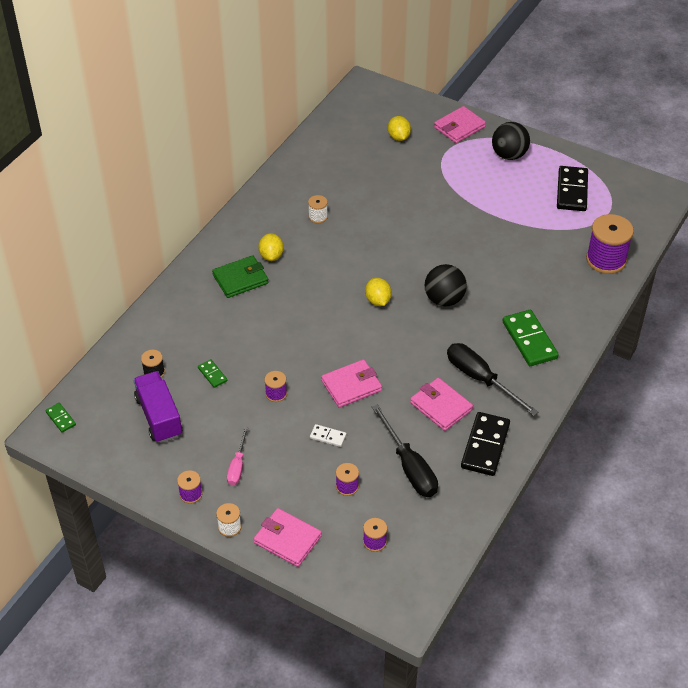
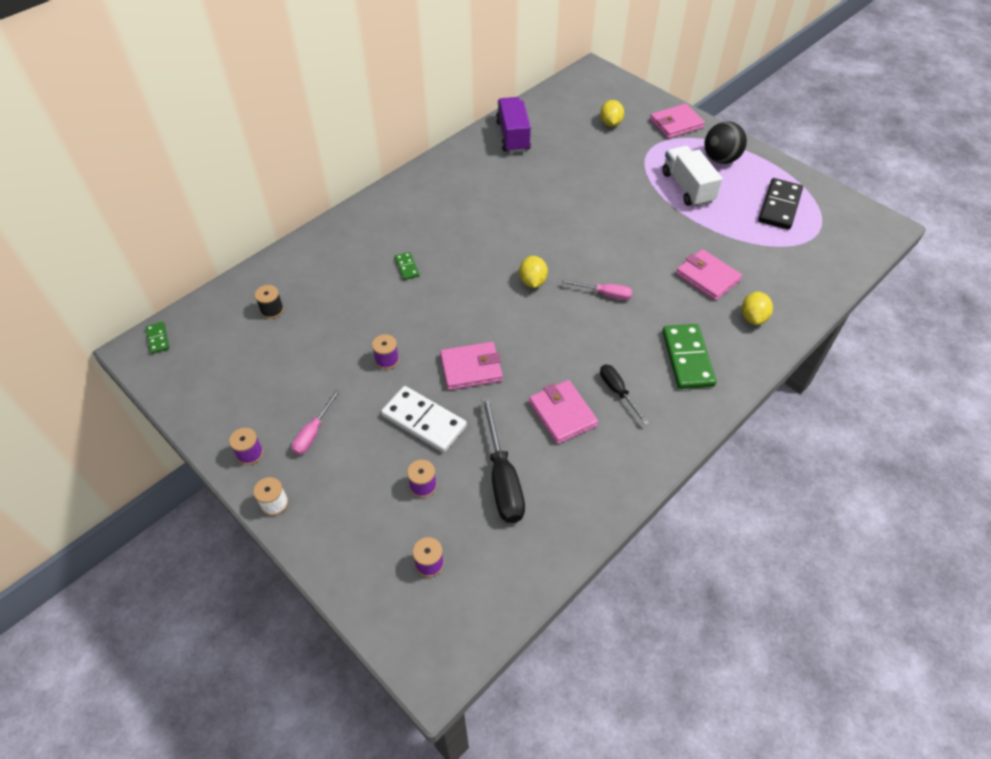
camera: 15 degrees right, 5 degrees up
purple truck [133,371,182,443] -> purple truck moved to [496,97,531,153]
green domino [198,359,227,388] -> green domino moved to [395,252,419,280]
green wallet [212,255,269,298] -> none
pink wallet [254,508,322,567] -> pink wallet moved to [676,249,742,301]
yellow lemon [258,233,284,261] -> yellow lemon moved to [742,292,773,325]
white spool [308,195,328,223] -> none
white domino [310,424,347,447] -> white domino [381,386,467,453], size x2.05
black ball [425,264,467,306] -> pink screwdriver [562,280,632,300]
black screwdriver [447,343,538,416] -> black screwdriver [600,364,649,425], size x0.58
black domino [461,412,510,476] -> none
purple spool [586,214,634,274] -> none
none -> white truck [662,146,723,207]

